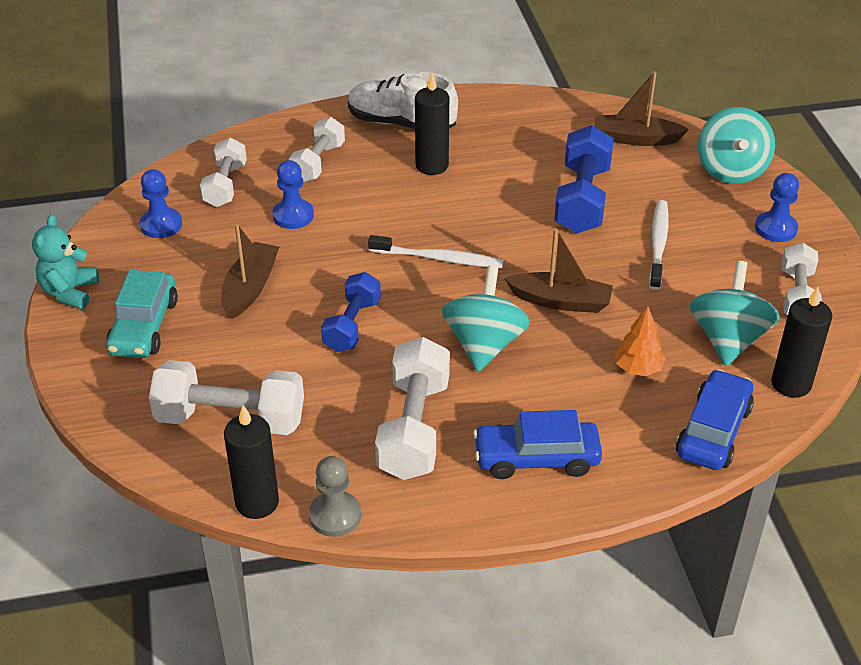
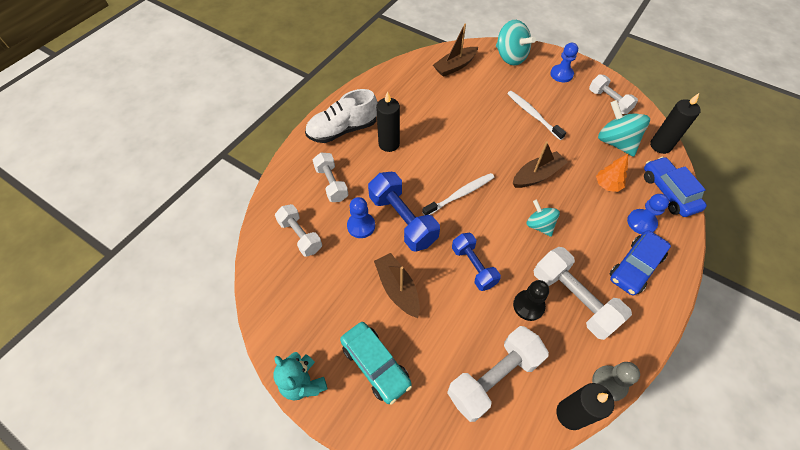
camera: 45 degrees left, 15 degrees up
blue pawn [140,169,182,238] -> blue pawn moved to [627,194,669,234]
turquoise spinning top [442,265,530,372] -> turquoise spinning top [527,199,560,237], size x0.62
blue dumbbell [554,125,614,234] -> blue dumbbell moved to [368,172,440,252]
none -> black pawn [513,280,549,321]

